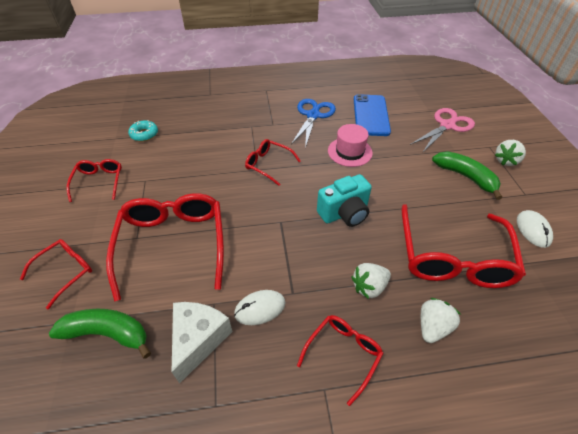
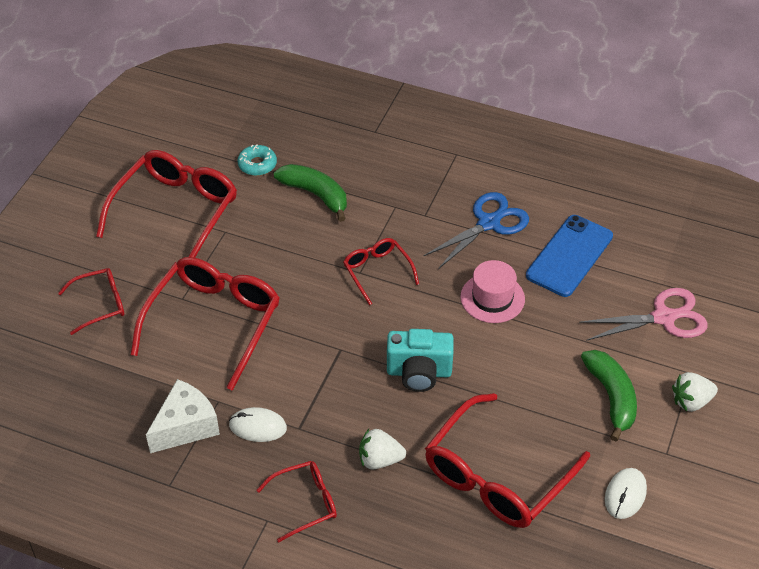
camera: 30 degrees right, 0 degrees up
green banana [49,309,151,358] -> green banana moved to [274,164,347,222]
red glasses [66,159,122,202] -> red glasses [96,150,237,258], size x1.91
white strawberry [421,298,461,343] -> none

